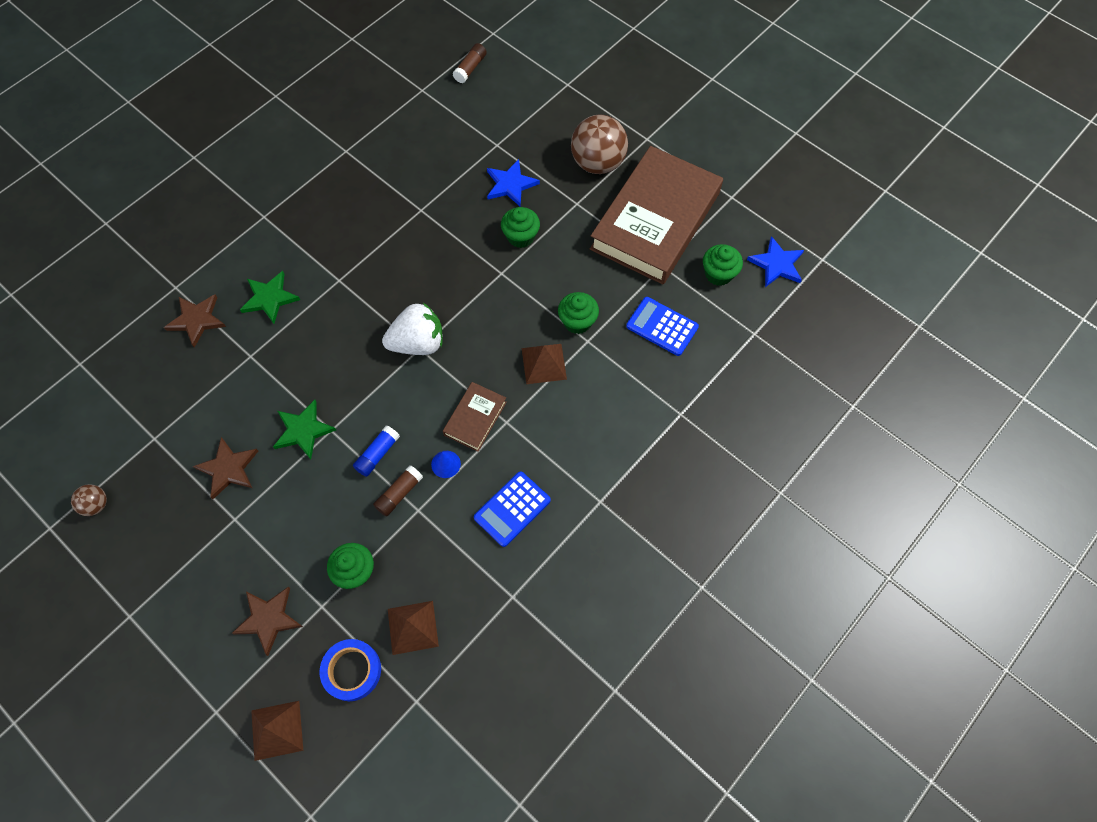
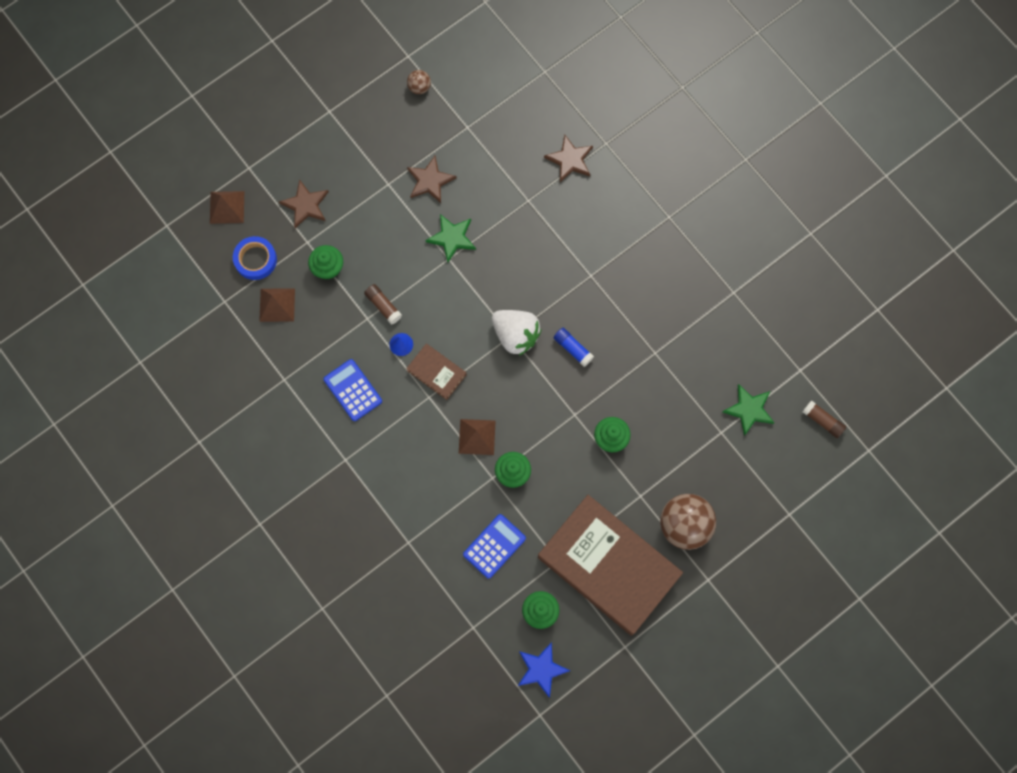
camera: 100 degrees right, 10 degrees up
green star [240,271,300,324] -> green star moved to [723,384,774,436]
blue glue stick [353,425,400,477] -> blue glue stick moved to [553,328,594,367]
white strawberry [382,303,443,355] -> white strawberry turned 45 degrees counterclockwise [492,310,541,356]
blue star [487,159,540,207] -> none

